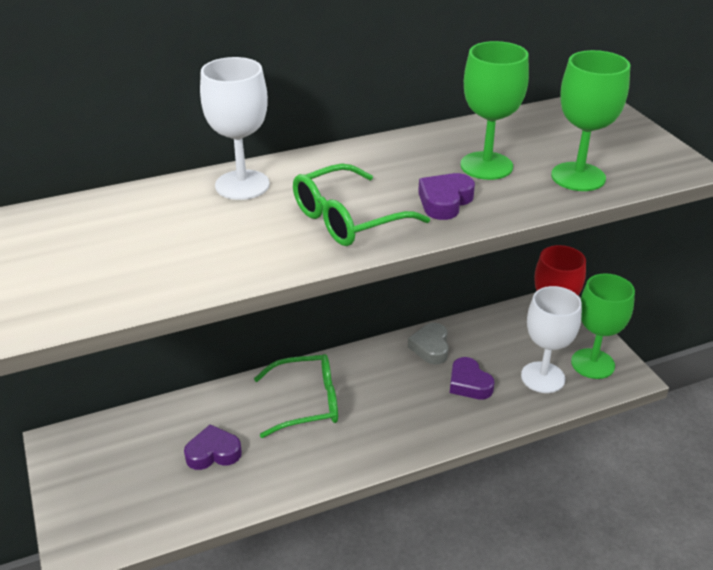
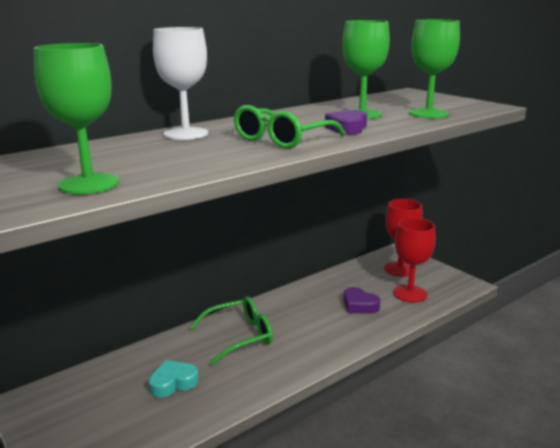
camera: 15 degrees left, 15 degrees down
purple heart [184,424,242,470] -> turquoise heart [149,360,199,398]
grey heart [408,323,449,365] -> none
white goblet [521,286,582,393] -> red goblet [393,218,436,303]
green goblet [571,273,635,379] -> green goblet moved to [34,43,119,194]

